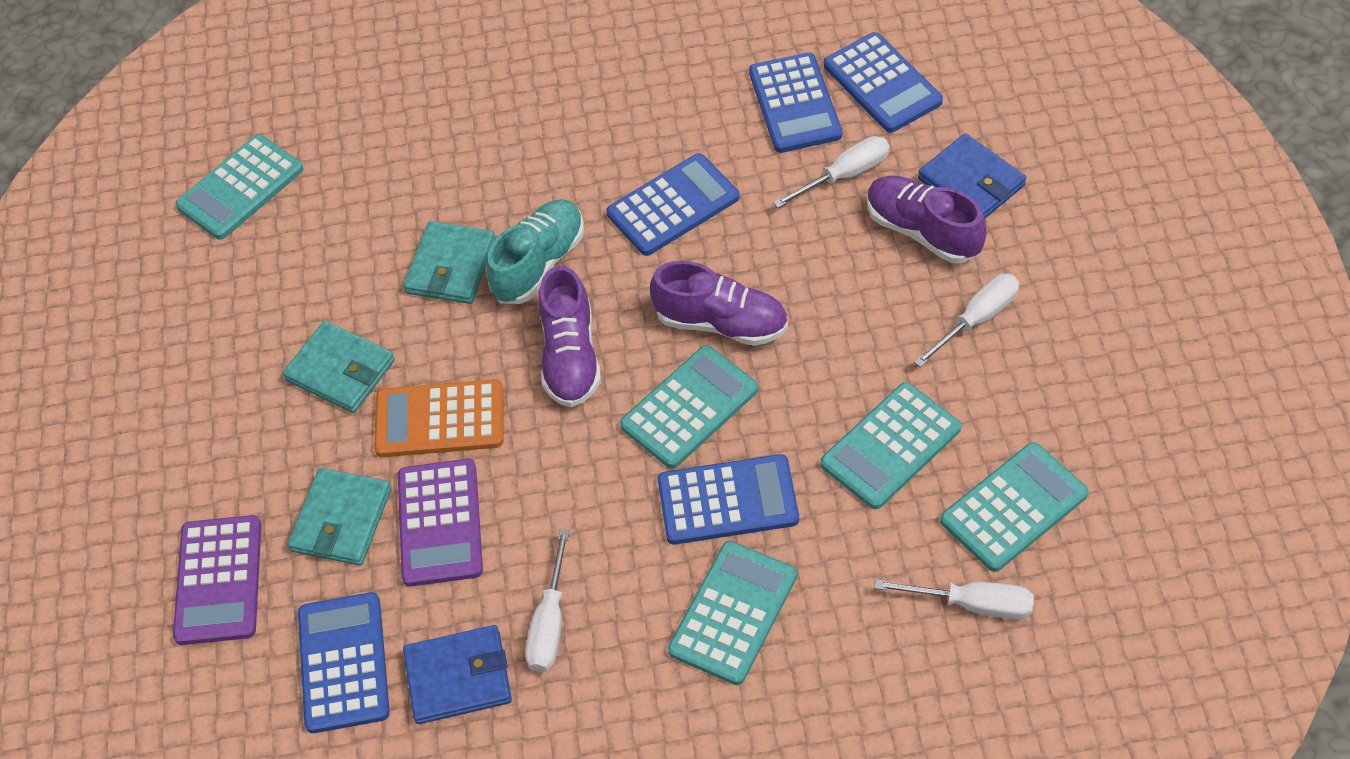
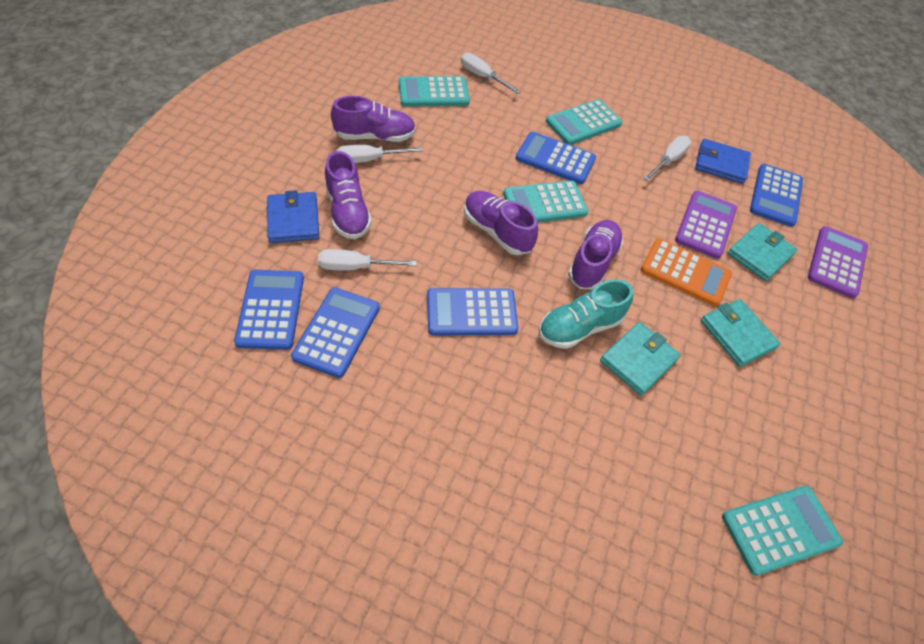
camera: 160 degrees left, 0 degrees up
turquoise calculator [820,382,961,509] -> none
none -> purple shoe [331,96,416,142]

